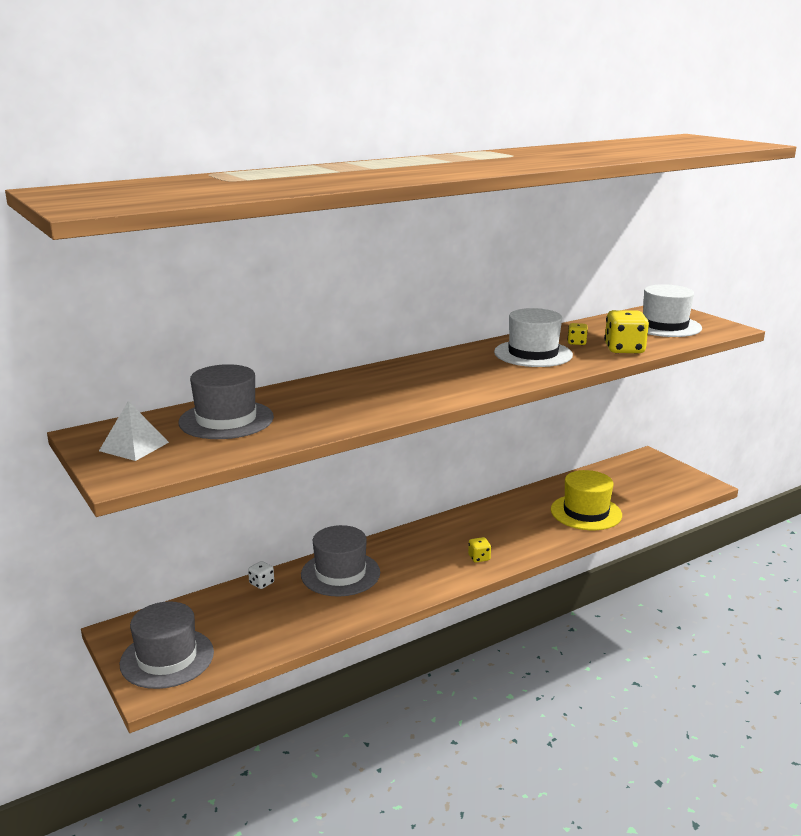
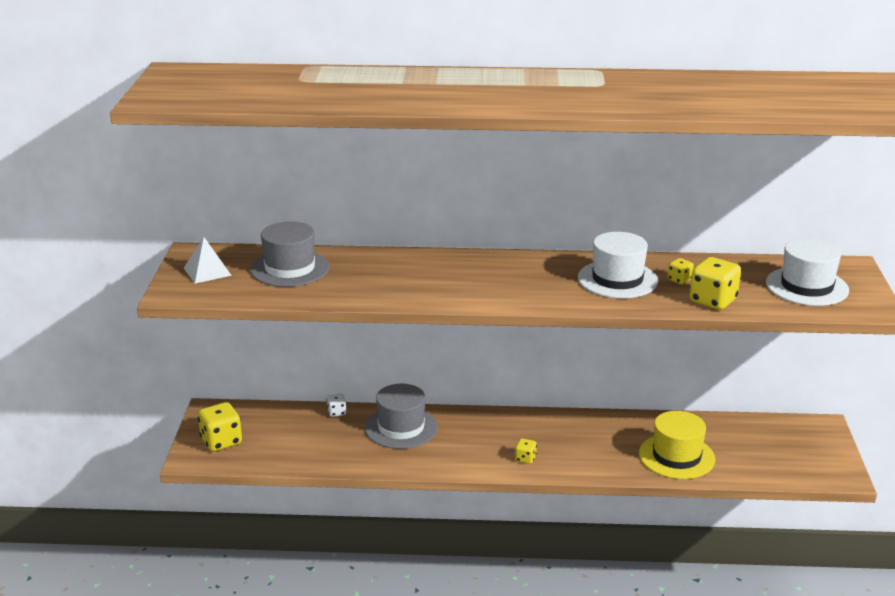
camera: 35 degrees right, 5 degrees up
grey hat [120,601,214,689] -> yellow dice [198,402,242,451]

